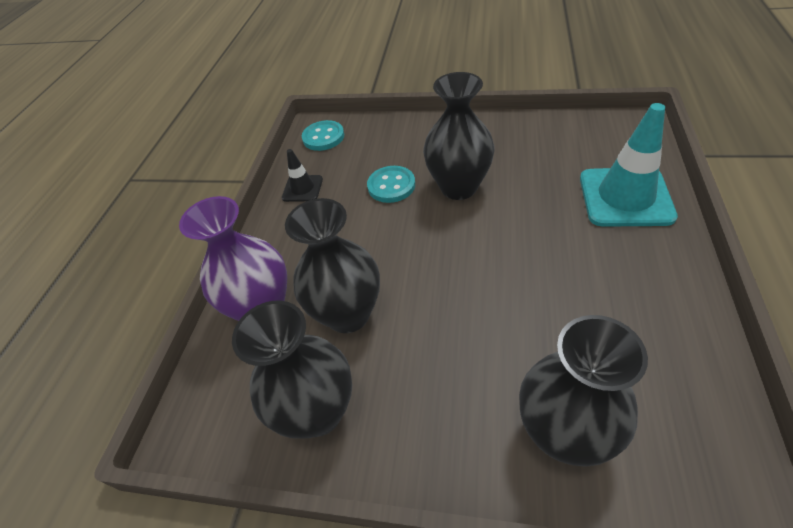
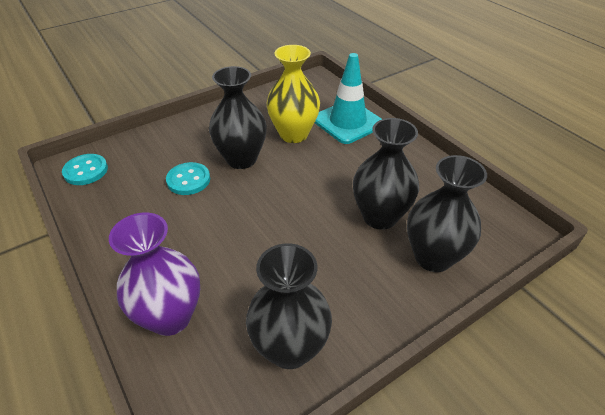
camera: 50 degrees left, 5 degrees down
black traffic cone [282,149,323,202] -> none
black vase [285,198,380,333] -> black vase moved to [353,118,419,230]
none -> yellow vase [267,45,320,143]

